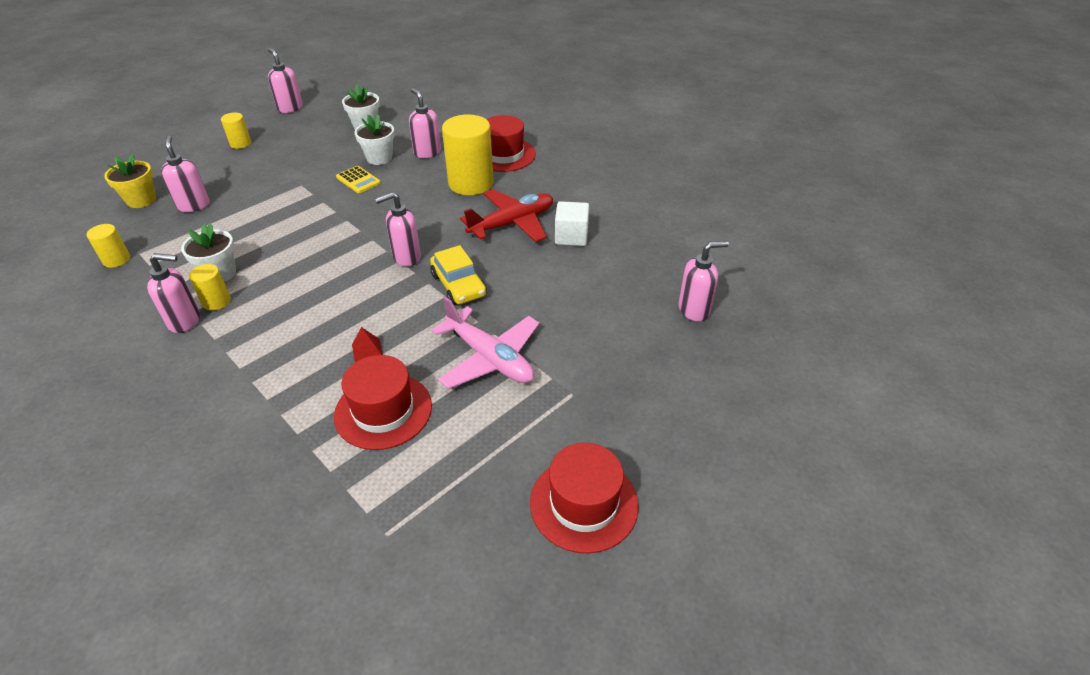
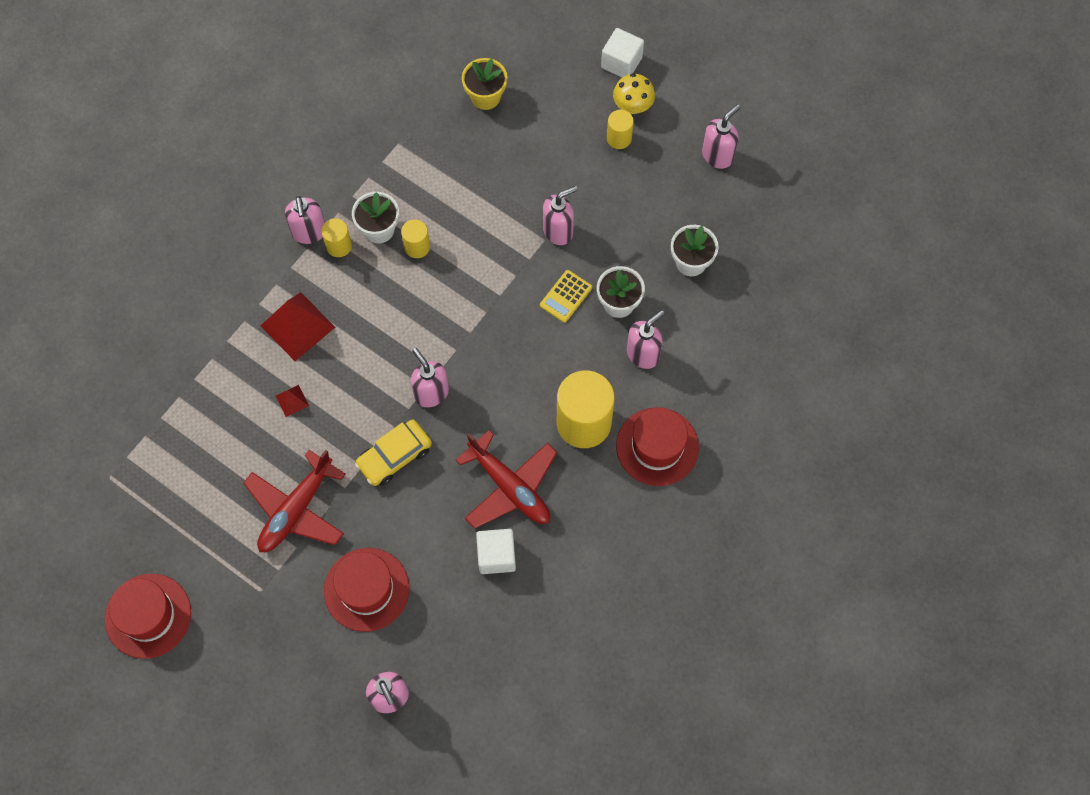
camera: 80 degrees right, 25 degrees up
yellow cylinder [87,224,130,268] -> yellow cylinder moved to [401,219,430,258]
pink soap dispenser [161,136,210,212] -> pink soap dispenser moved to [543,186,578,245]
red hat [334,355,432,450] -> red hat moved to [324,548,409,632]
pink plane [431,296,540,389] -> red plane [243,450,346,552]
none -> red pyramid [261,292,335,361]
none -> white cube [601,28,644,77]
none -> yellow mushroom [613,73,655,114]

